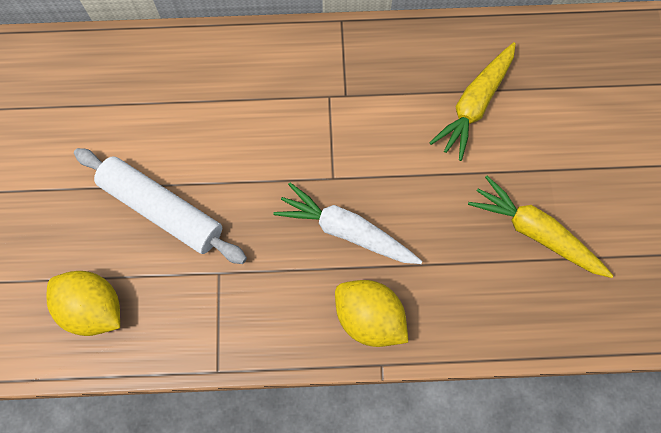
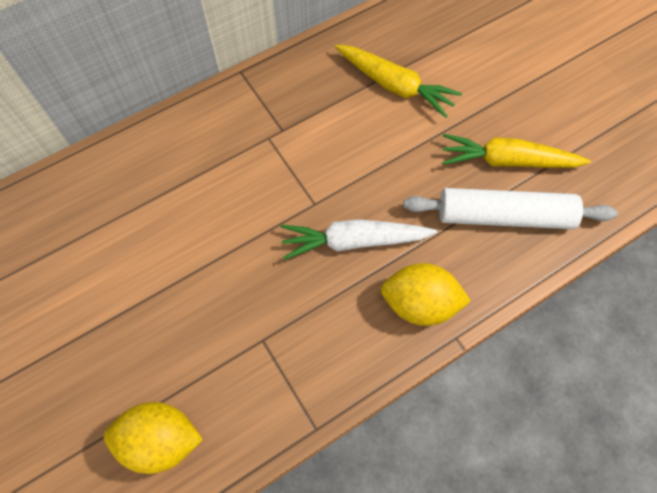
camera: 30 degrees left, 5 degrees down
white rolling pin [74,148,247,264] -> white rolling pin moved to [403,188,618,229]
yellow carrot [429,42,516,161] -> yellow carrot turned 60 degrees counterclockwise [335,45,462,118]

